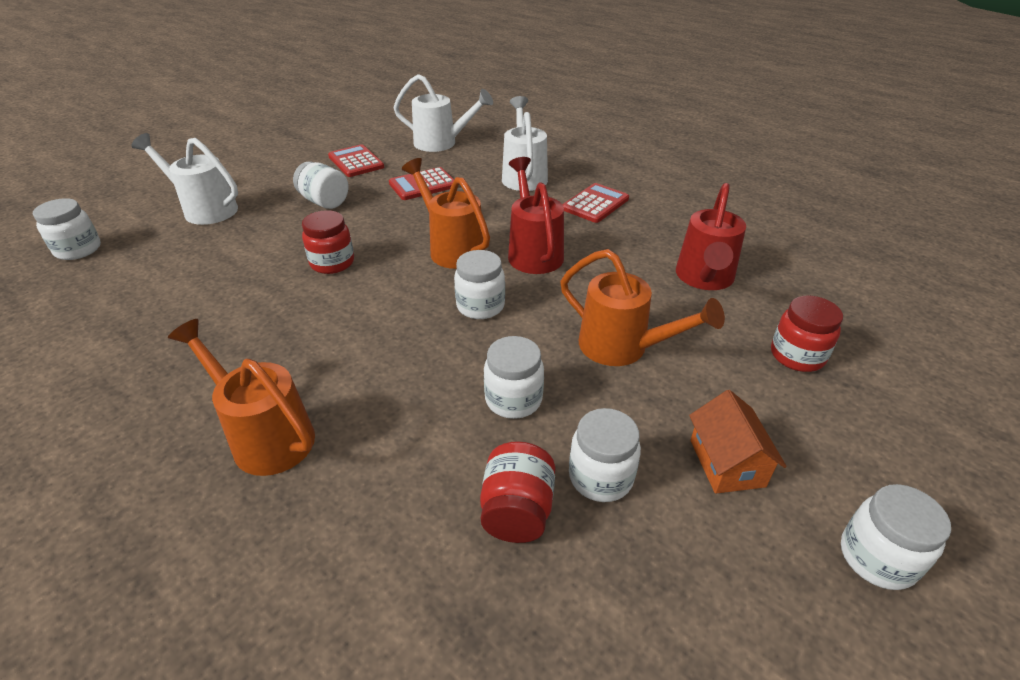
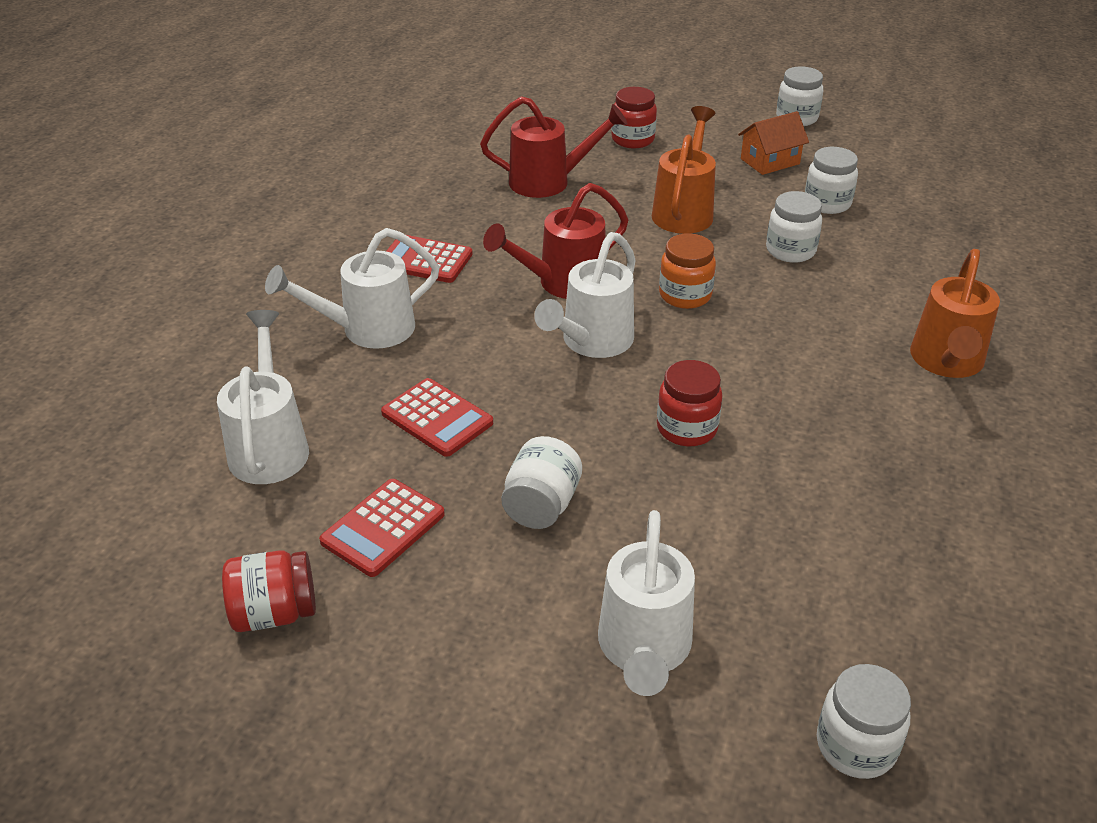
camera: 110 degrees left, 0 degrees up
orange watering can [402,158,490,269] -> white watering can [534,232,636,358]
white jar [454,250,505,319] -> orange jar [659,233,716,309]
red jar [480,441,555,543] -> red jar moved to [222,550,316,632]

